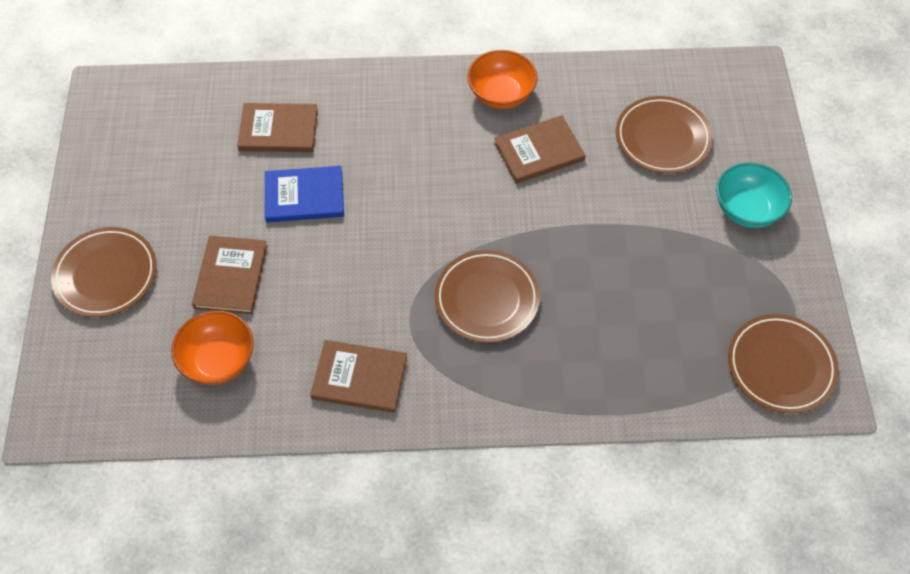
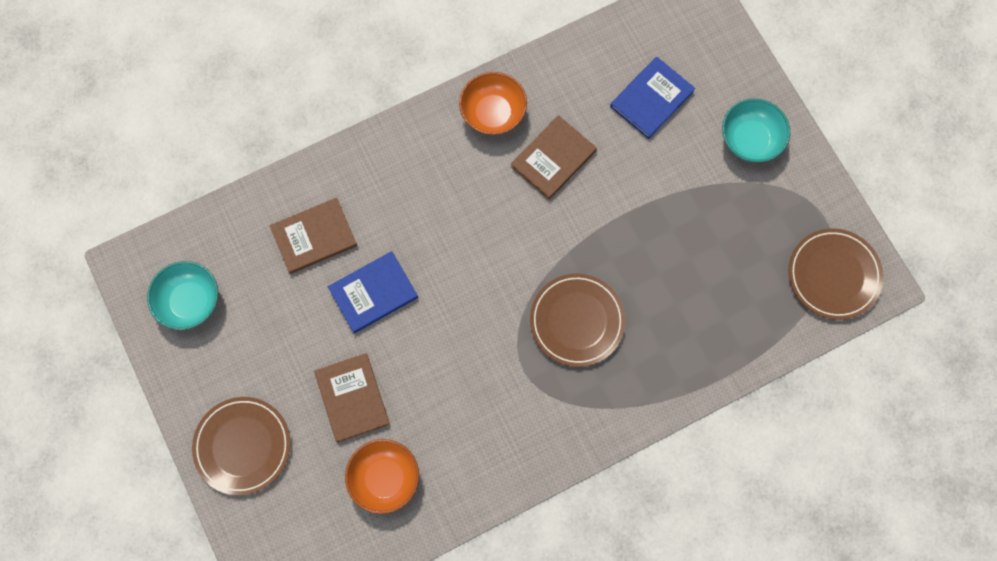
camera: 25 degrees left, 15 degrees up
brown book [310,340,407,413] -> none
brown plate [616,96,713,174] -> blue book [610,57,695,139]
none -> turquoise bowl [147,261,218,330]

